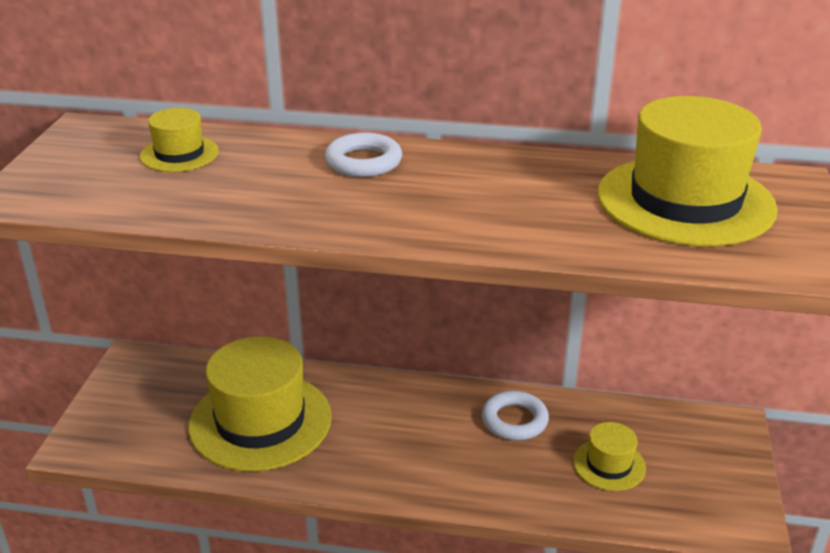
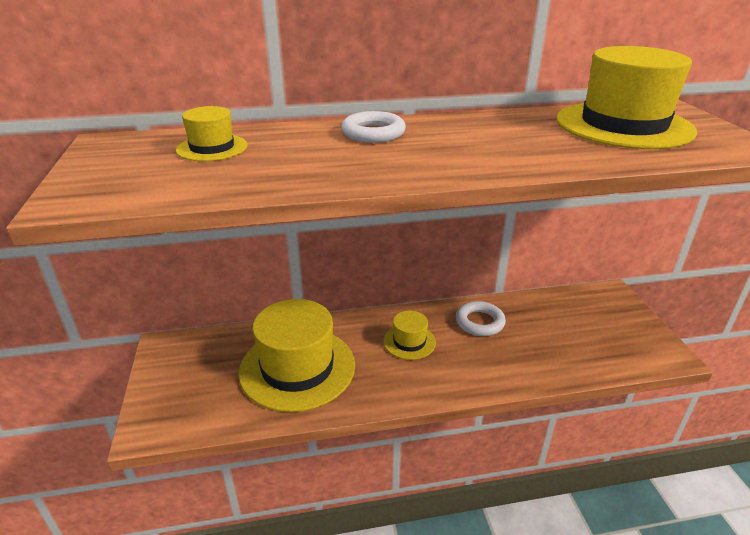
camera: 20 degrees left, 0 degrees up
yellow hat [573,422,646,491] -> yellow hat moved to [383,311,436,360]

